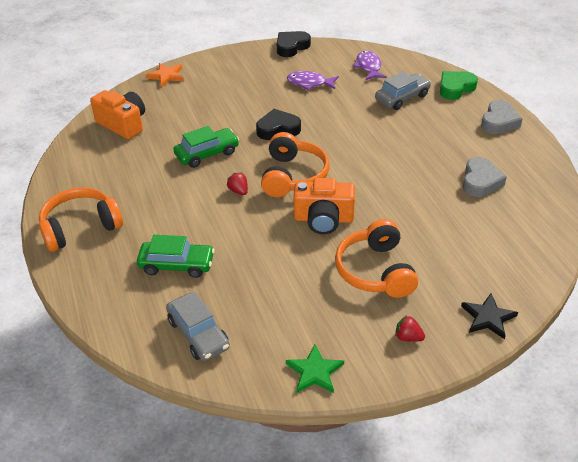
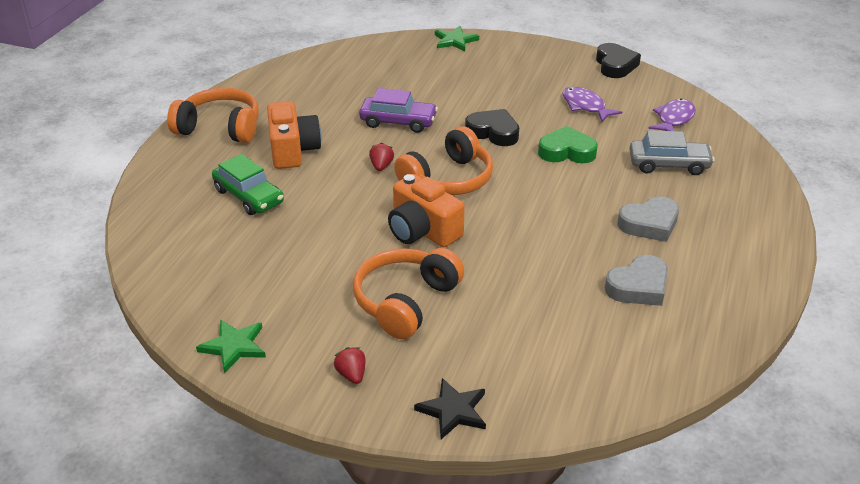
camera: 40 degrees right, 5 degrees down
orange camera [90,90,145,139] -> orange camera moved to [267,101,322,169]
orange star [146,63,184,87] -> green star [435,26,479,51]
grey car [166,292,230,361] -> none
green car [173,126,239,168] -> purple car [359,88,438,133]
black heart [277,31,311,57] -> black heart turned 90 degrees clockwise [596,43,641,78]
green heart [440,71,478,100] -> green heart moved to [538,126,598,163]
grey heart [481,100,523,134] -> grey heart moved to [617,196,679,242]

